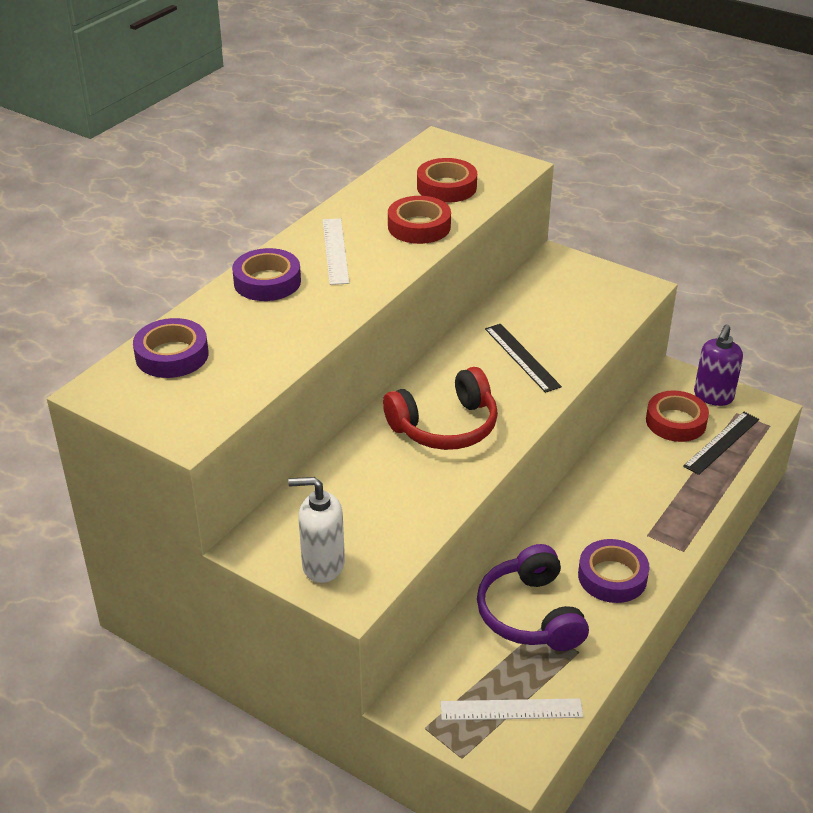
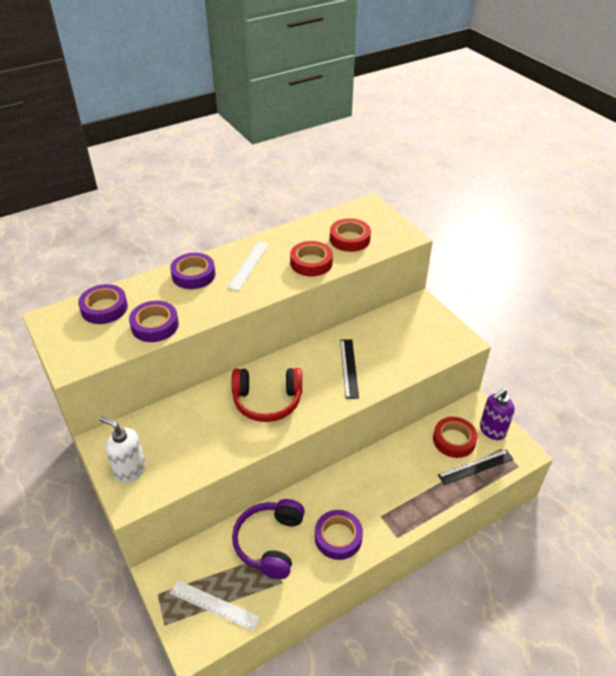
camera: 25 degrees right, 5 degrees up
none -> purple tape [129,301,179,342]

